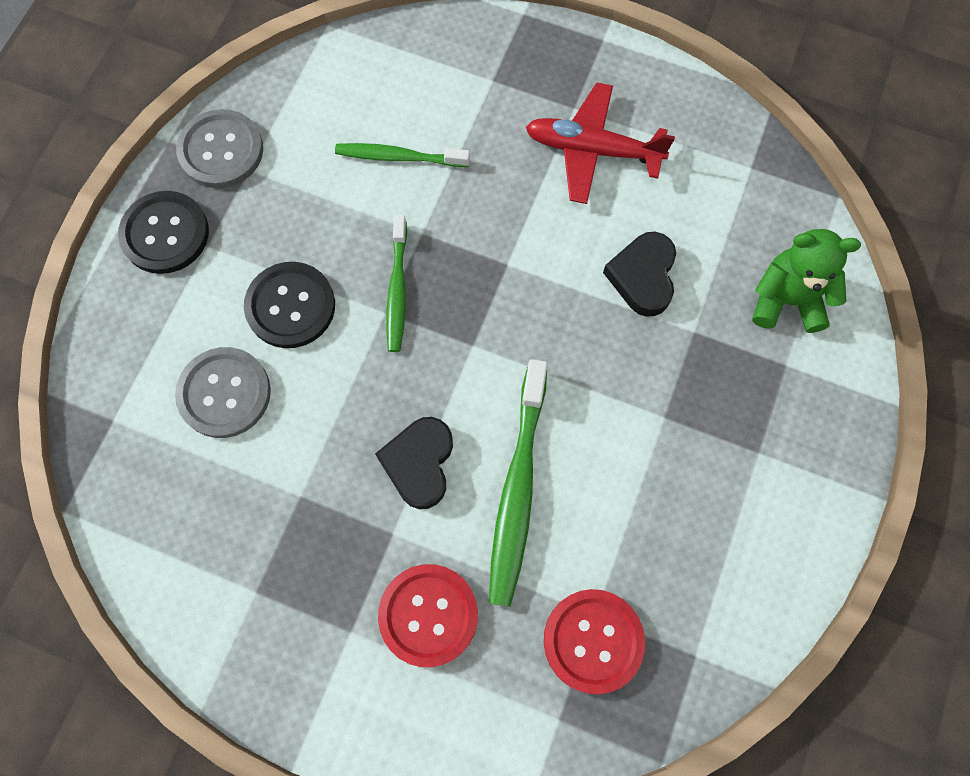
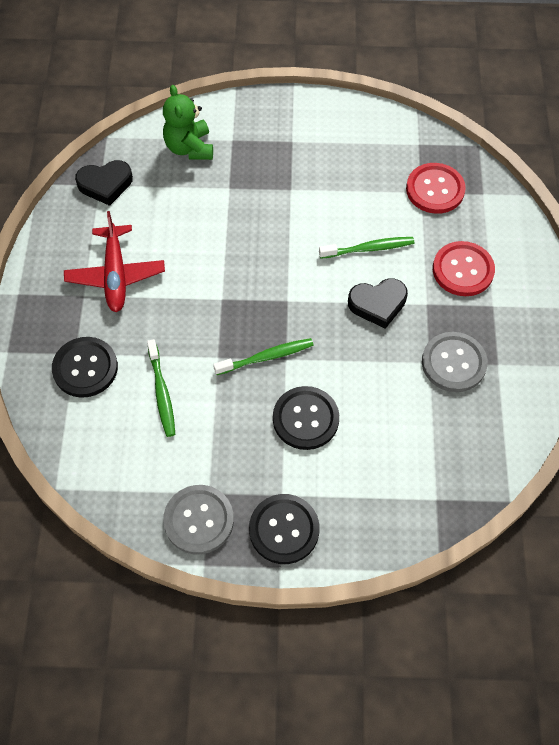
camera: 110 degrees left, 10 degrees down
grey button [175,347,271,438] -> grey button moved to [422,332,488,392]
green toothbrush [489,359,548,607] -> green toothbrush [319,237,415,259], size x0.62
black heart [603,232,676,317] -> black heart moved to [75,160,133,206]
none -> black button [52,337,118,398]

